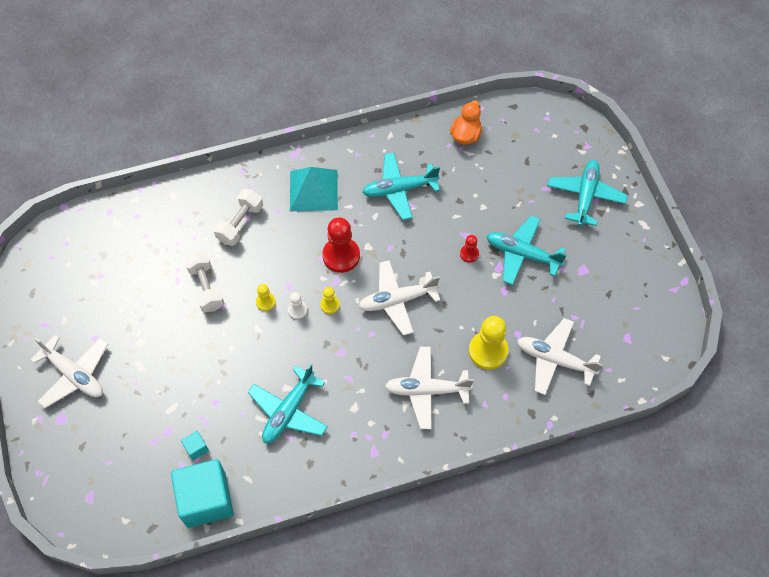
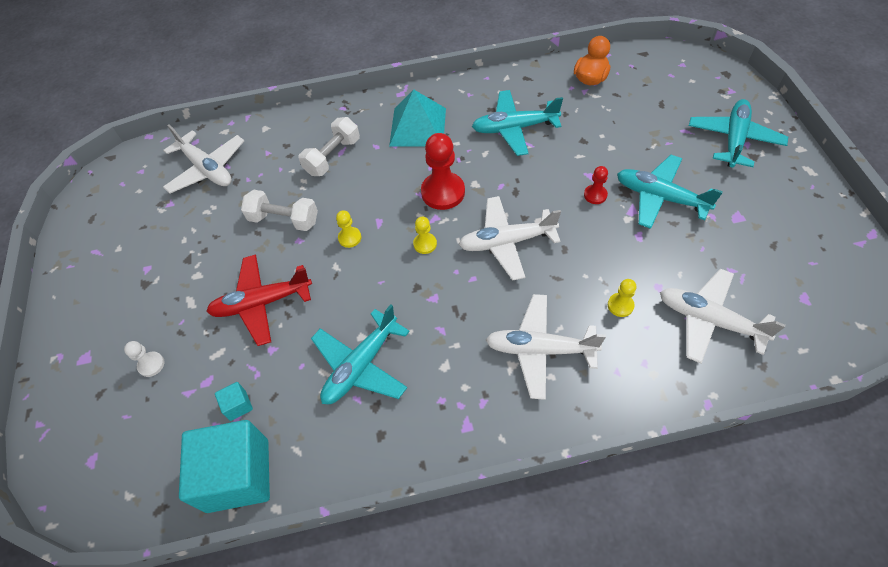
camera: 10 degrees right, 5 degrees down
white plane [30,335,108,408] -> white plane moved to [163,124,244,193]
white dumbbell [184,251,224,312] -> white dumbbell turned 60 degrees counterclockwise [241,190,318,231]
white pawn [288,292,307,319] -> white pawn moved to [124,341,164,377]
yellow pawn [469,316,509,370] -> yellow pawn [608,279,636,317], size x0.51
none -> red plane [206,254,312,346]

